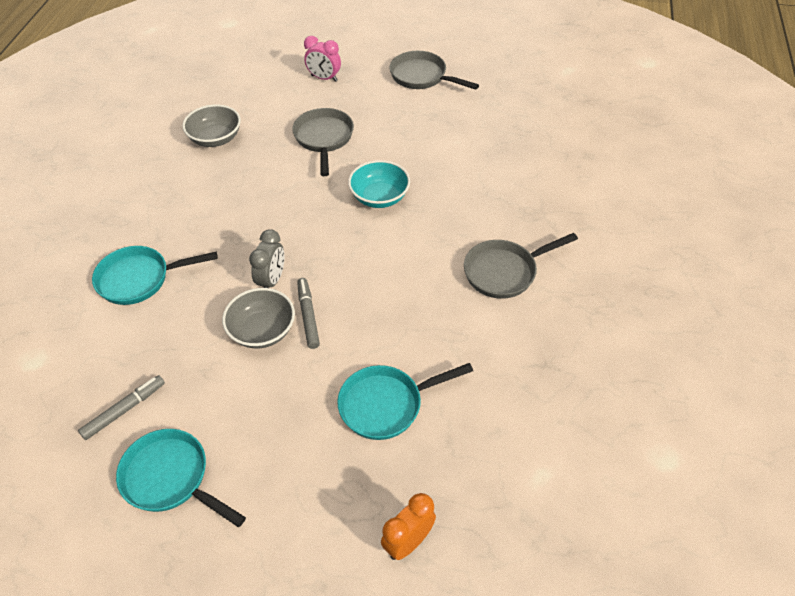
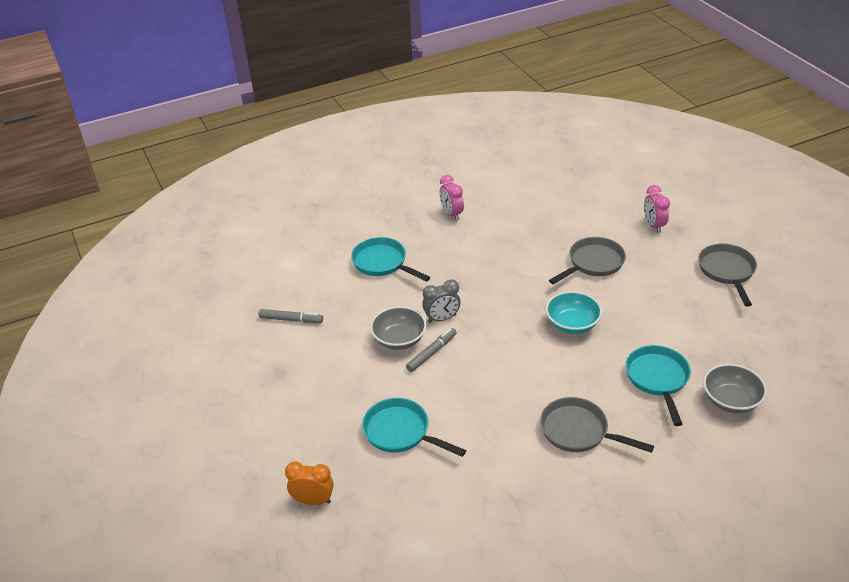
camera: 55 degrees right, 10 degrees down
turquoise pan [116,429,246,527] -> turquoise pan moved to [626,345,691,426]
grey bowl [182,104,241,147] -> grey bowl moved to [703,364,767,413]
none -> pink clock [440,175,464,221]

